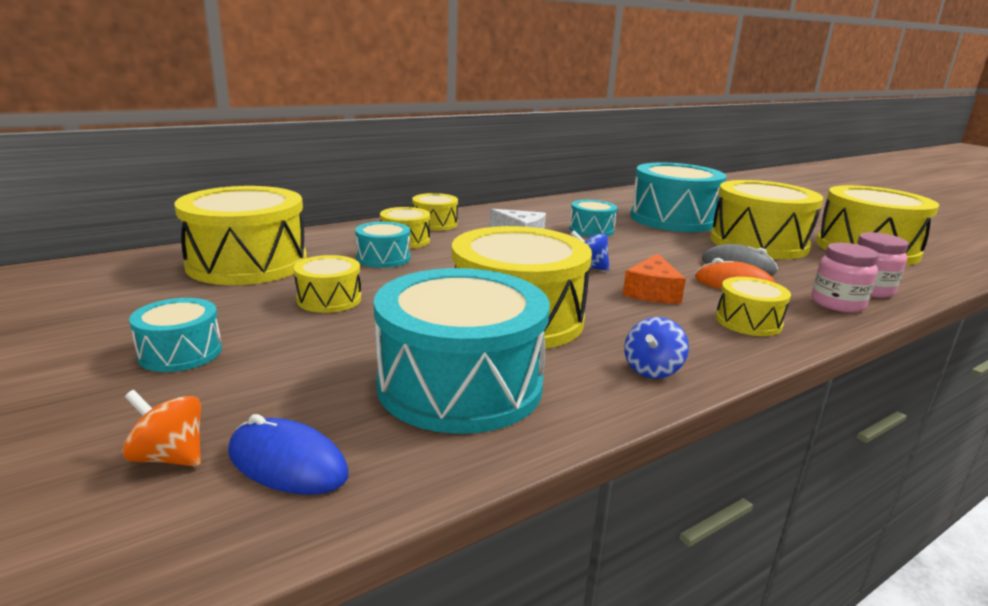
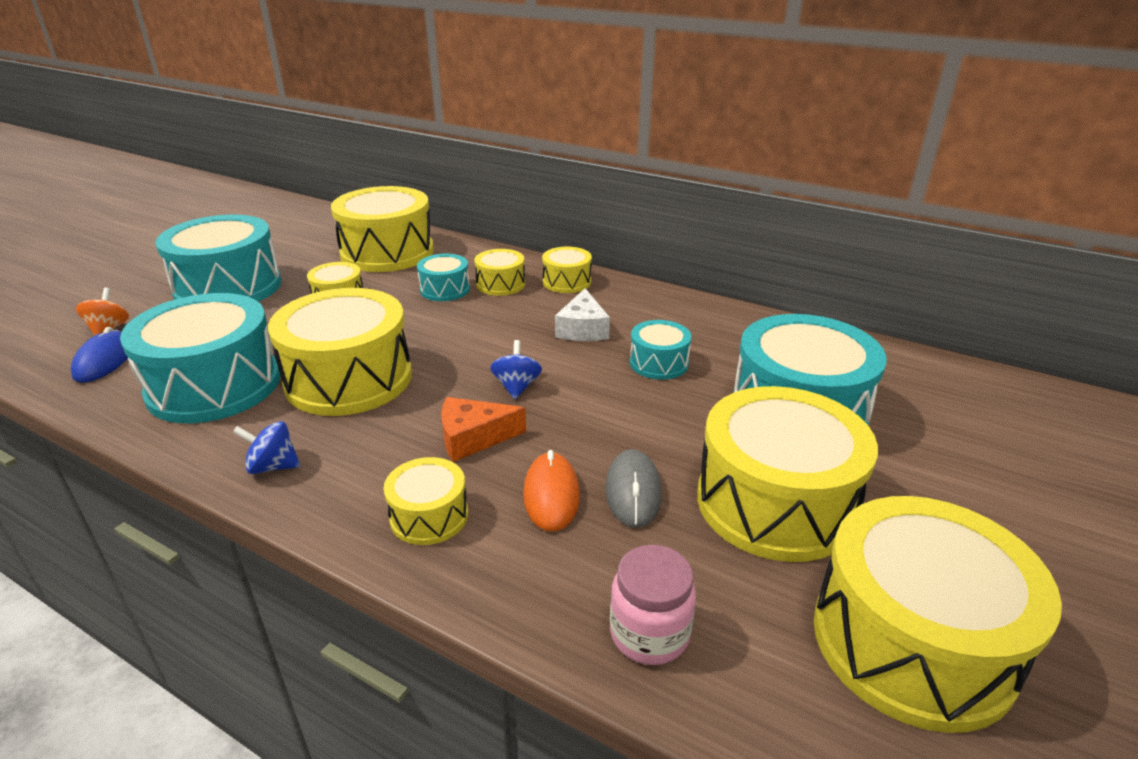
camera: 65 degrees right, 10 degrees up
turquoise drum [129,298,222,372] -> turquoise drum [156,214,282,302], size x2.04
pink jar [811,243,879,313] -> none

